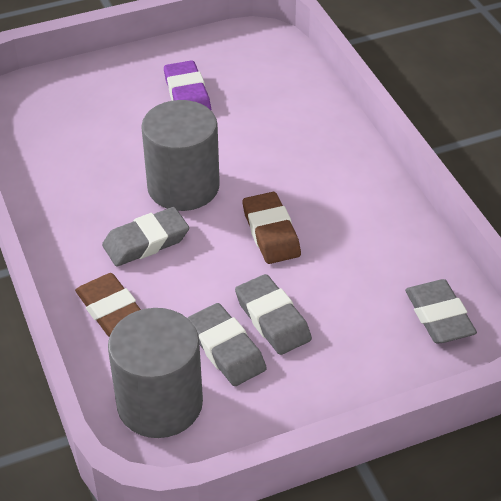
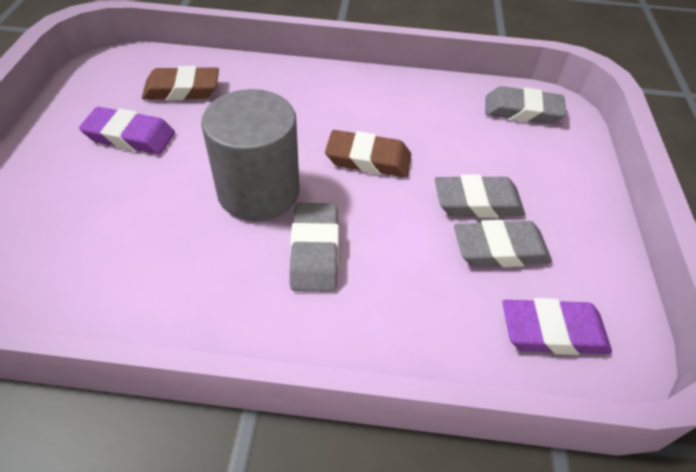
camera: 65 degrees left, 5 degrees up
brown eraser [75,273,141,337] -> brown eraser moved to [142,66,219,100]
grey cylinder [108,308,203,438] -> purple eraser [503,298,612,355]

